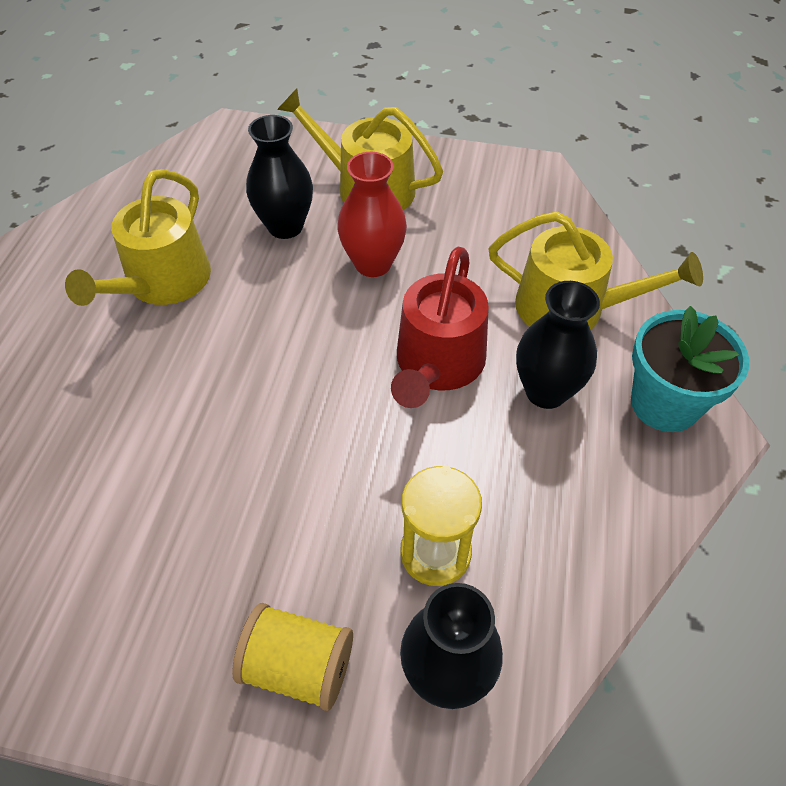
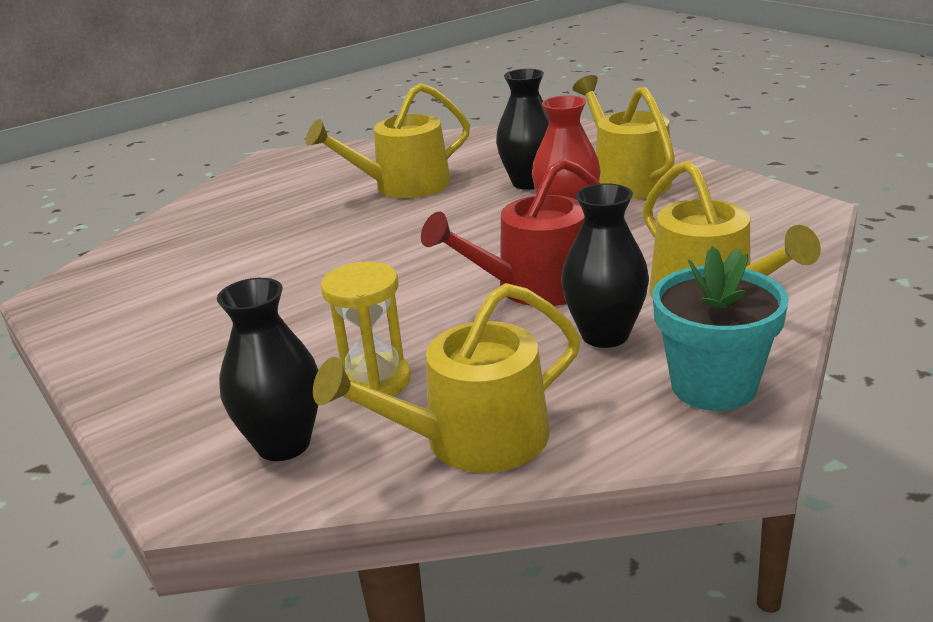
camera: 45 degrees right, 25 degrees down
yellow spool [232,603,353,711] -> none
none -> yellow watering can [313,283,581,473]

